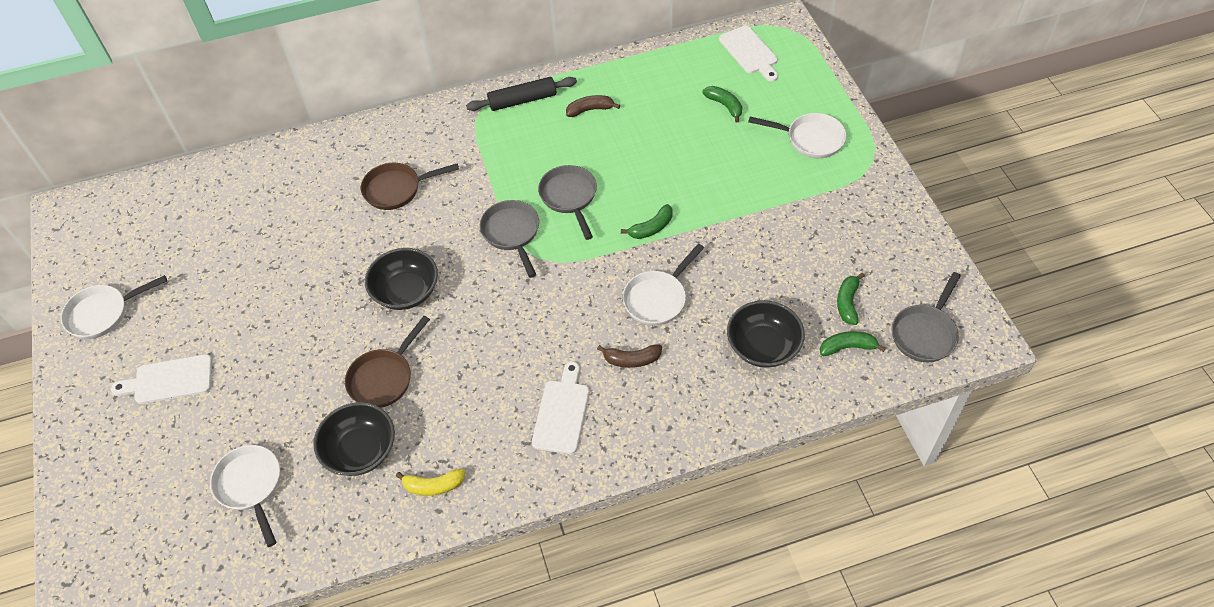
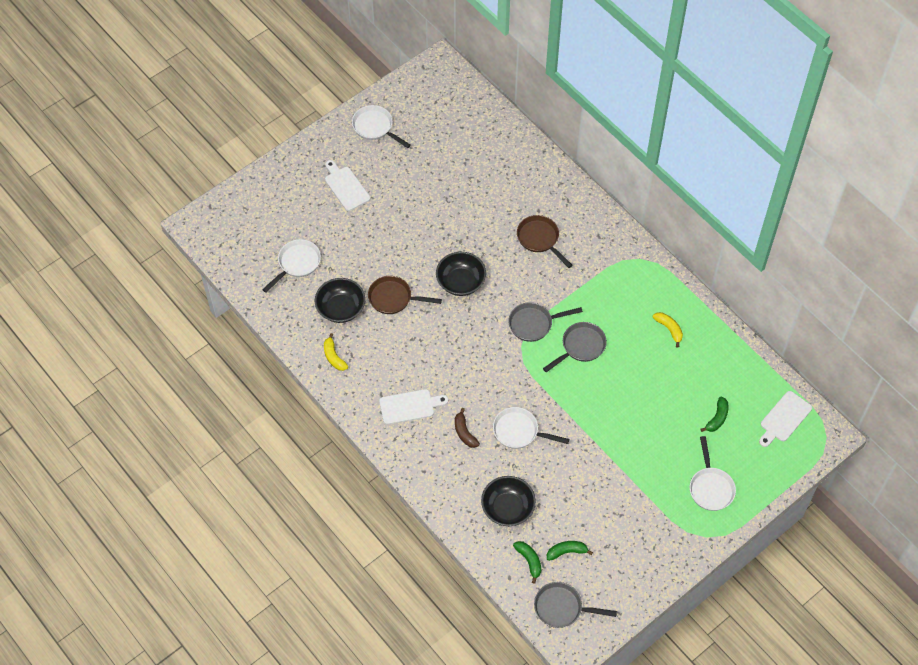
camera: 65 degrees right, 5 degrees up
black rolling pin [466,77,577,111] -> none
grey pan [480,200,539,278] -> grey pan turned 150 degrees counterclockwise [508,302,583,342]
brown banana [566,95,620,117] -> yellow banana [653,312,683,347]
green banana [621,204,673,239] -> none

